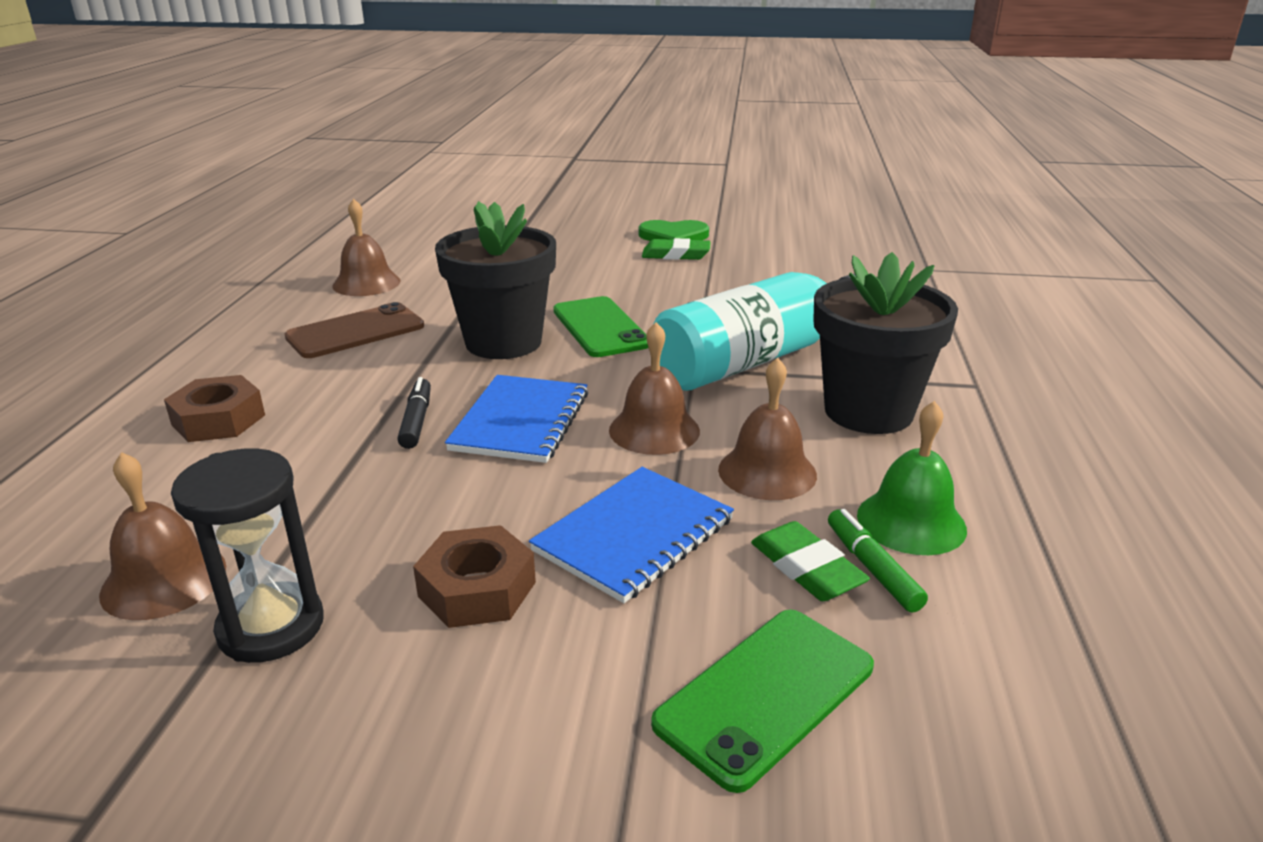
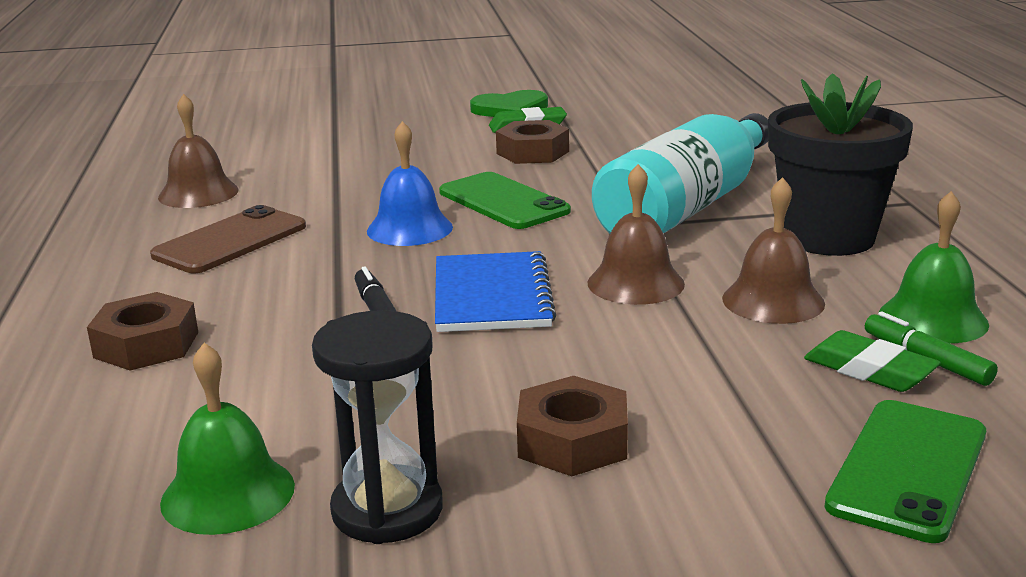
camera: 15 degrees left, 5 degrees down
brown bell [99,452,226,620] -> green bell [160,343,295,535]
black flower pot [435,201,556,359] -> blue bell [367,121,453,246]
blue notebook [529,467,734,603] -> none
none -> brown nut [496,120,569,164]

